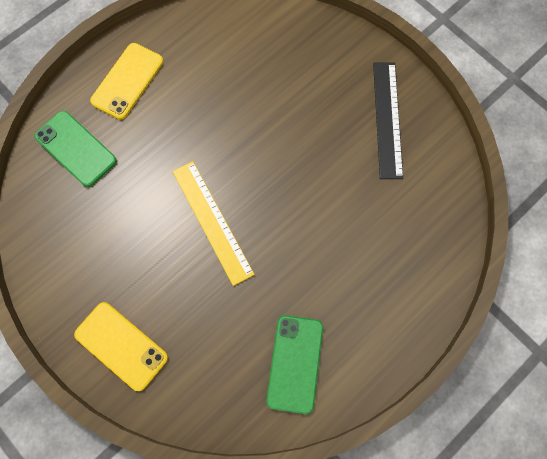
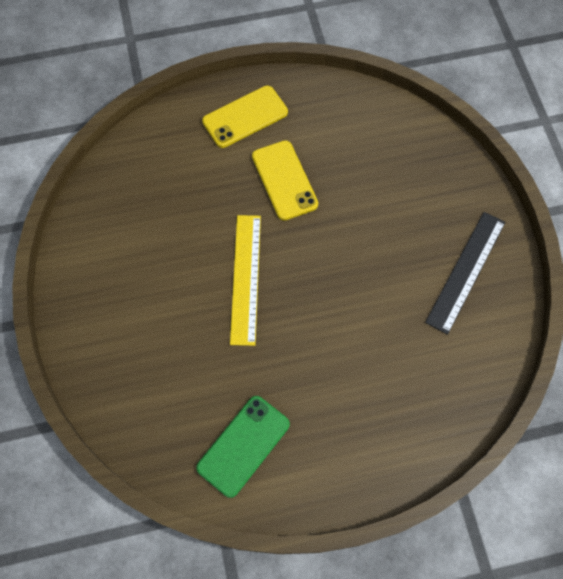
camera: 30 degrees right, 5 degrees down
green phone [34,111,117,187] -> none
yellow phone [74,302,168,391] -> yellow phone moved to [252,140,318,220]

